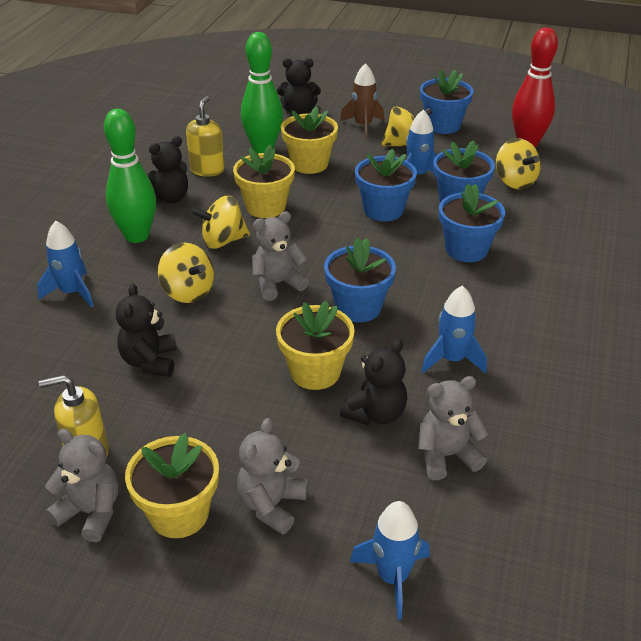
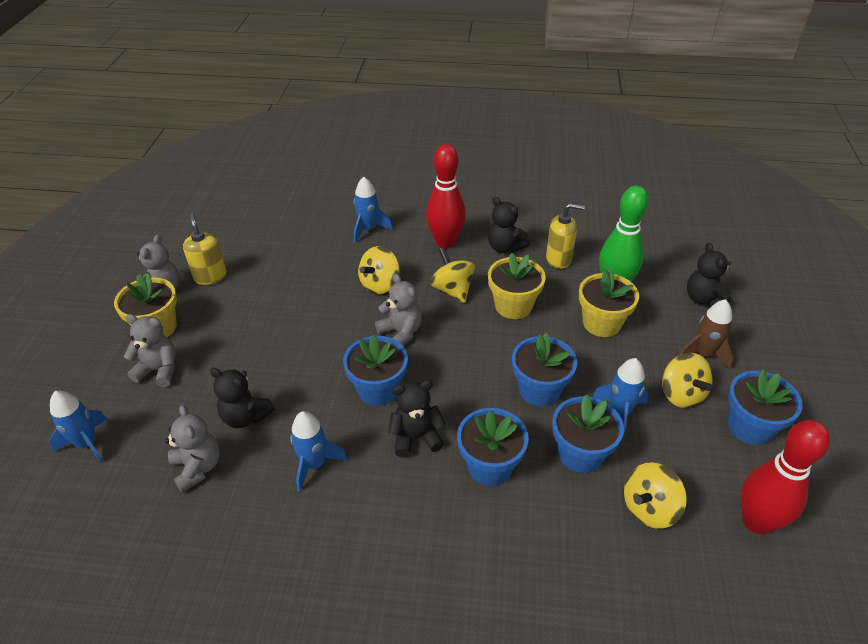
camera: 80 degrees right, 5 degrees up
green bowling pin [104,109,156,243] -> red bowling pin [426,144,466,249]
black teddy bear [116,283,177,377] -> black teddy bear moved to [388,380,446,458]
yellow flower pot [276,301,355,390] -> none

